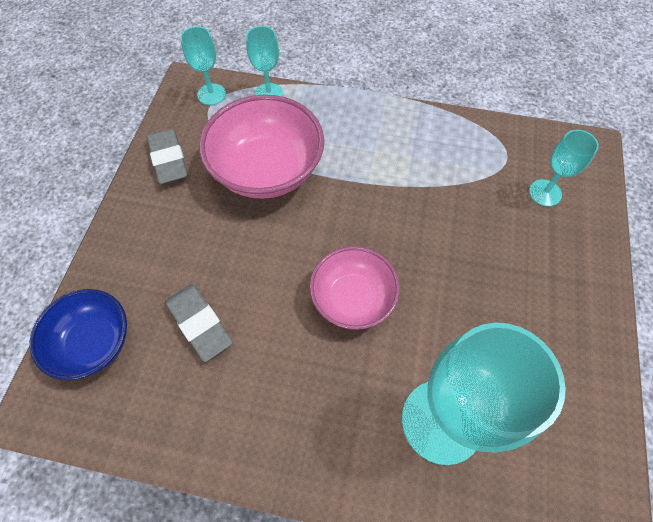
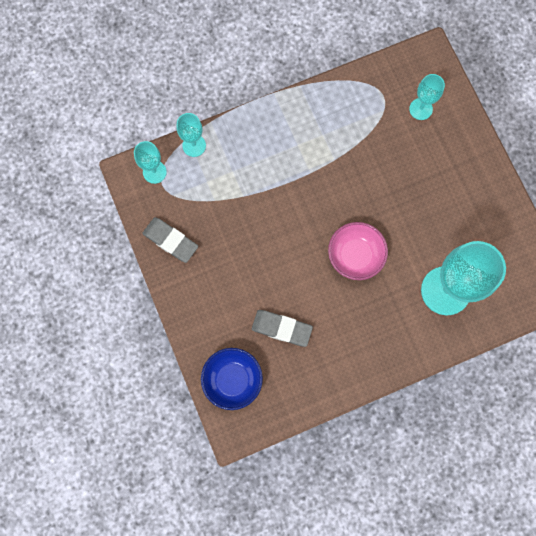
camera: 35 degrees left, 15 degrees up
pink bowl [199,95,324,199] -> none

